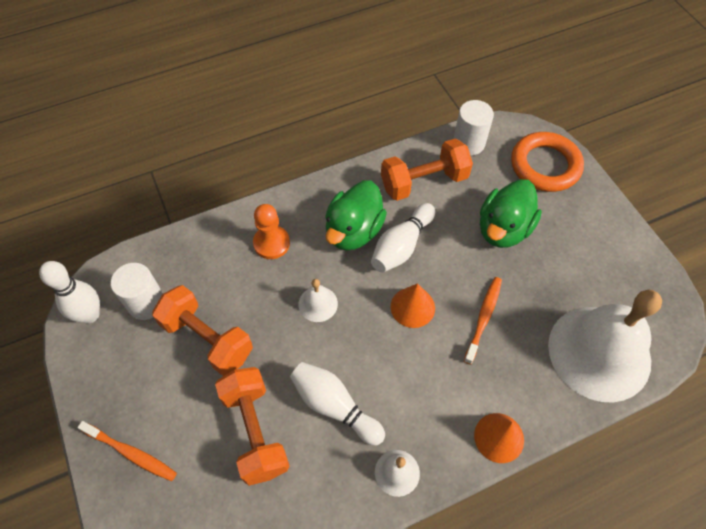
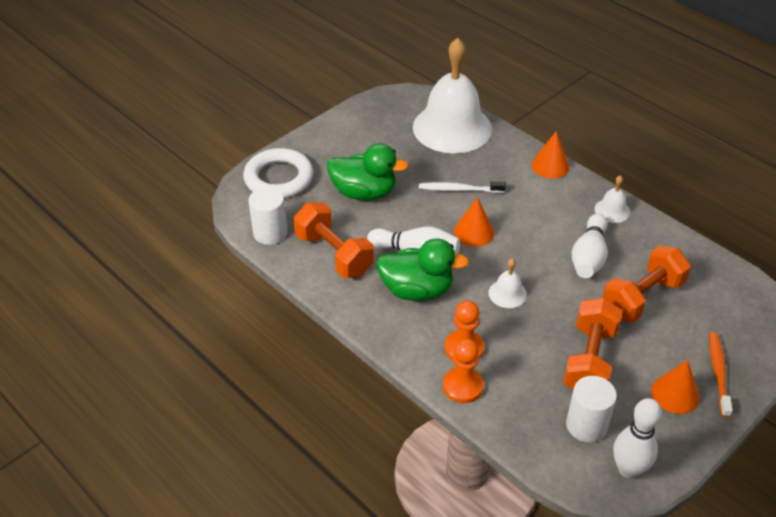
camera: 110 degrees left, 15 degrees down
orange toothbrush [464,277,502,365] -> white toothbrush [419,181,506,193]
orange ring [511,132,584,192] -> white ring [243,148,313,198]
none -> orange pawn [443,339,484,403]
none -> orange cone [651,360,700,414]

